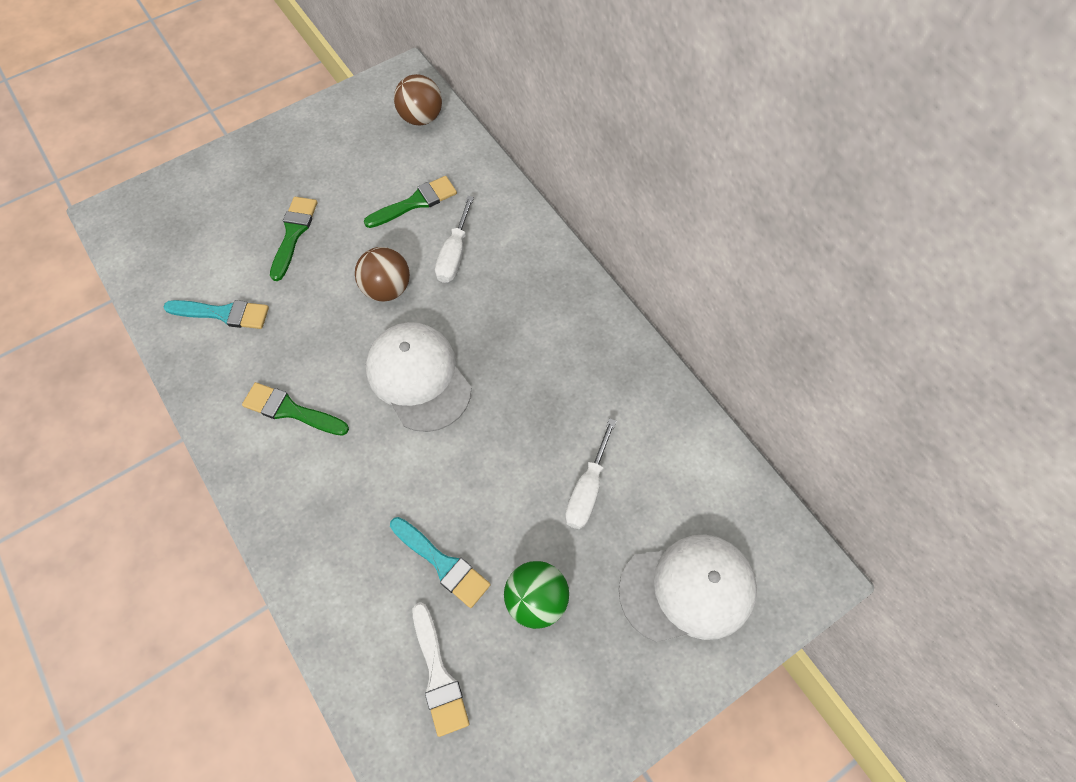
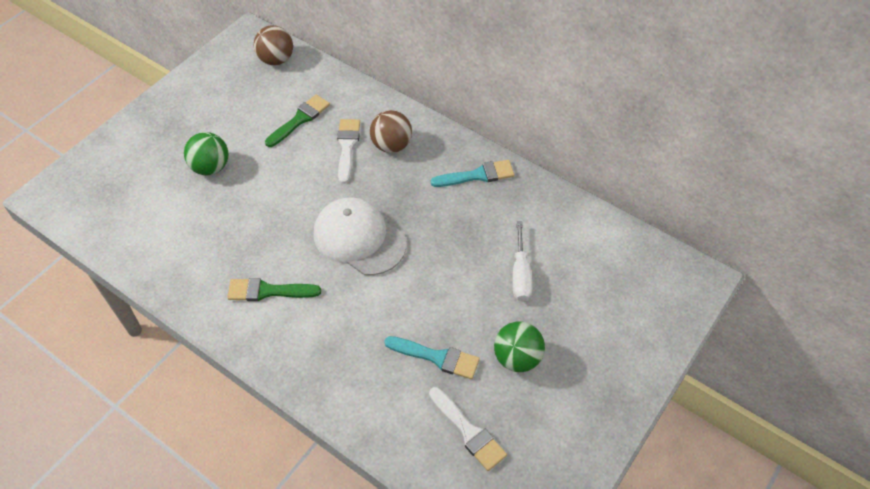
camera: 20 degrees left, 10 degrees down
turquoise brush [164,300,269,329] -> turquoise brush moved to [431,160,514,187]
green brush [270,197,317,281] -> green ball [184,132,228,175]
brown ball [355,247,410,302] -> brown ball moved to [370,110,412,153]
white screwdriver [435,196,474,283] -> white brush [337,119,360,184]
white cap [619,534,757,642] -> none

